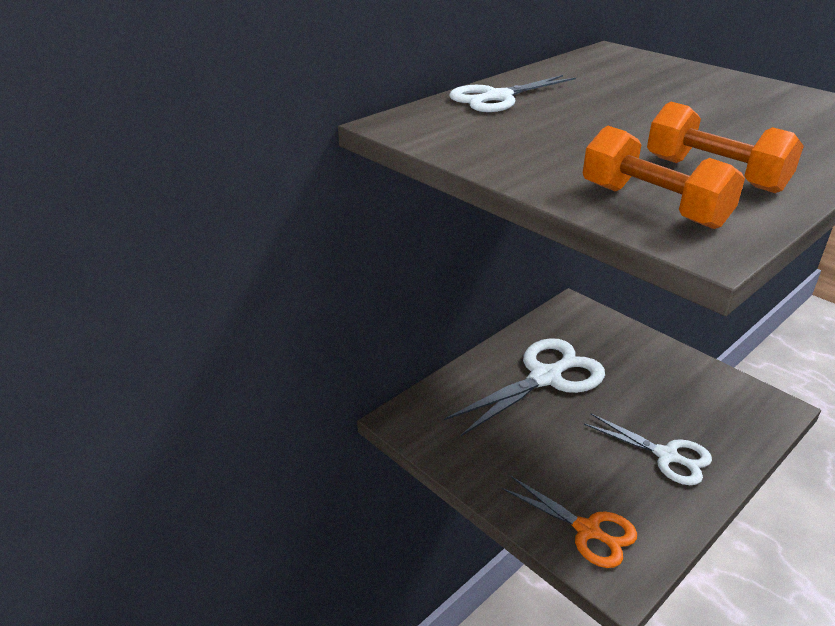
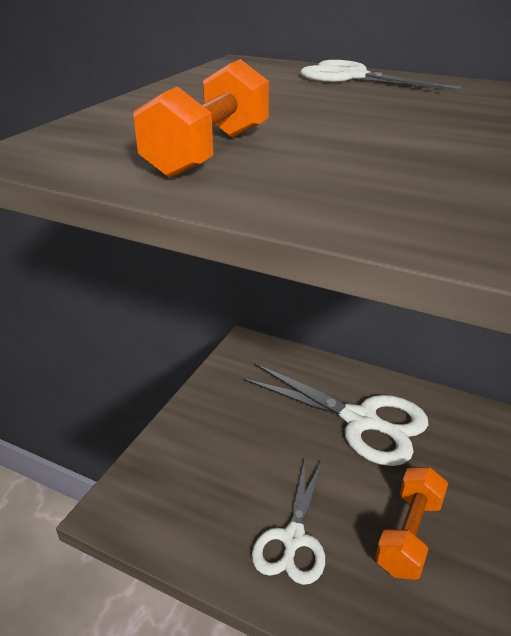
camera: 70 degrees right, 0 degrees up
orange scissors [501,476,637,568] -> none
orange dumbbell [583,126,745,229] -> orange dumbbell moved to [375,467,448,580]

